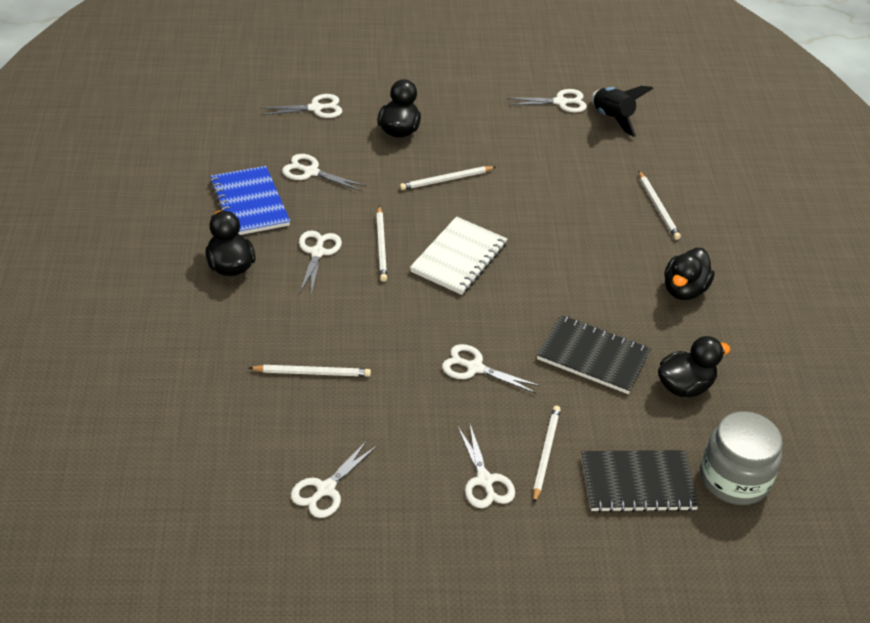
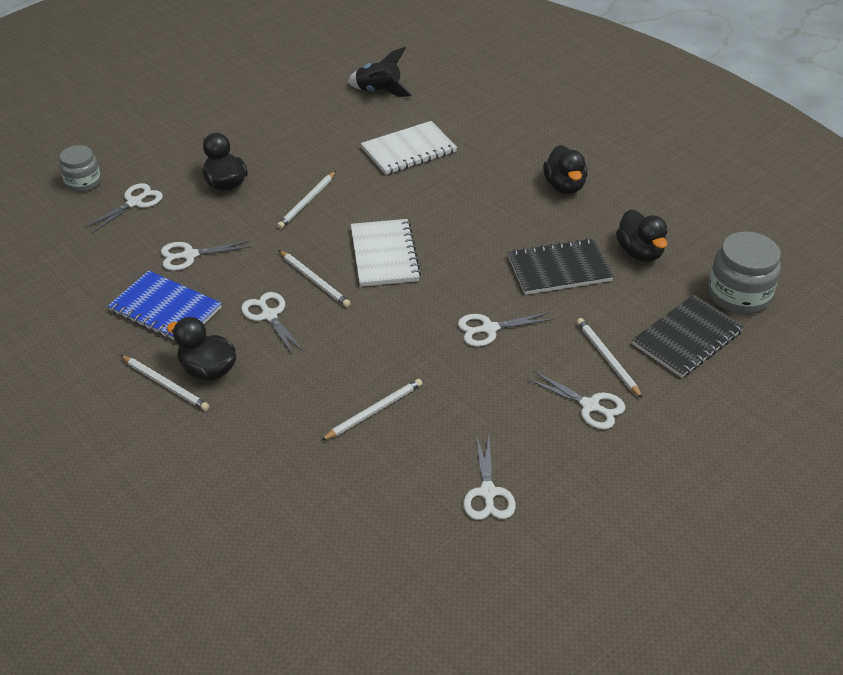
camera: 35 degrees left, 0 degrees up
white scissors [507,89,587,113] -> none
white pencil [639,171,681,240] -> white pencil moved to [120,355,209,411]
black duck [658,336,731,397] -> black duck turned 135 degrees clockwise [616,209,668,262]
none -> grey jar [59,145,101,192]
none -> white notebook [361,121,457,175]

